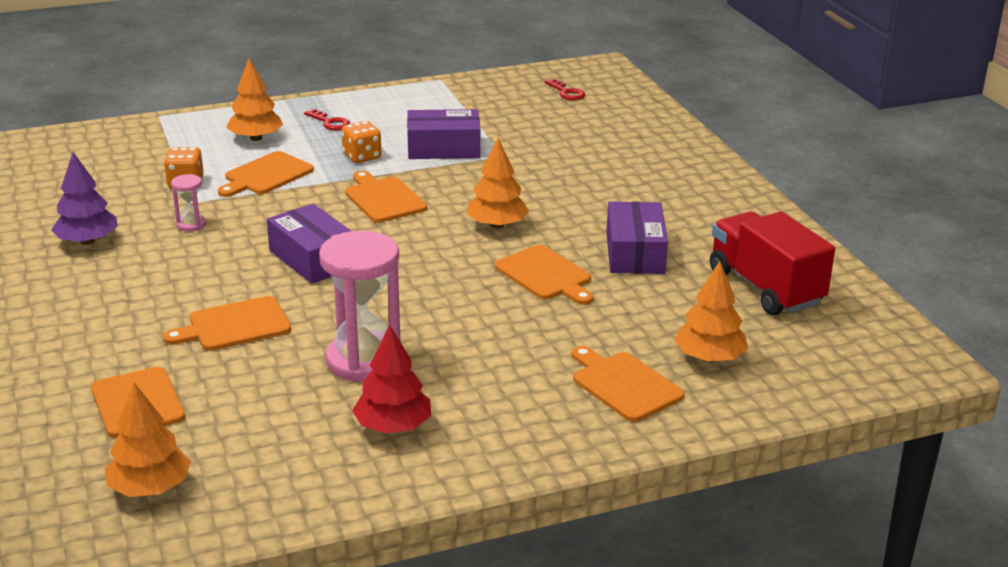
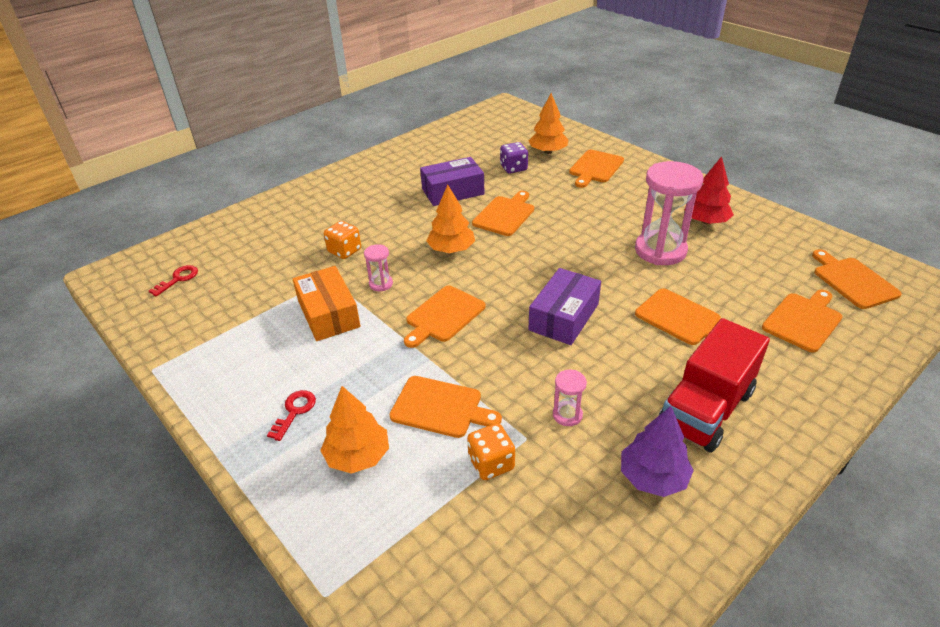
camera: 110 degrees left, 10 degrees up
orange tree [105,382,191,497] -> orange cutting board [812,249,902,309]
orange dice [342,121,382,163] -> orange dice moved to [324,221,361,259]
purple box [407,109,480,159] -> orange box [293,266,361,341]
red truck [710,212,835,315] -> red truck moved to [658,318,770,452]
none -> pink hourglass [364,244,393,291]
none -> purple dice [500,142,528,174]

